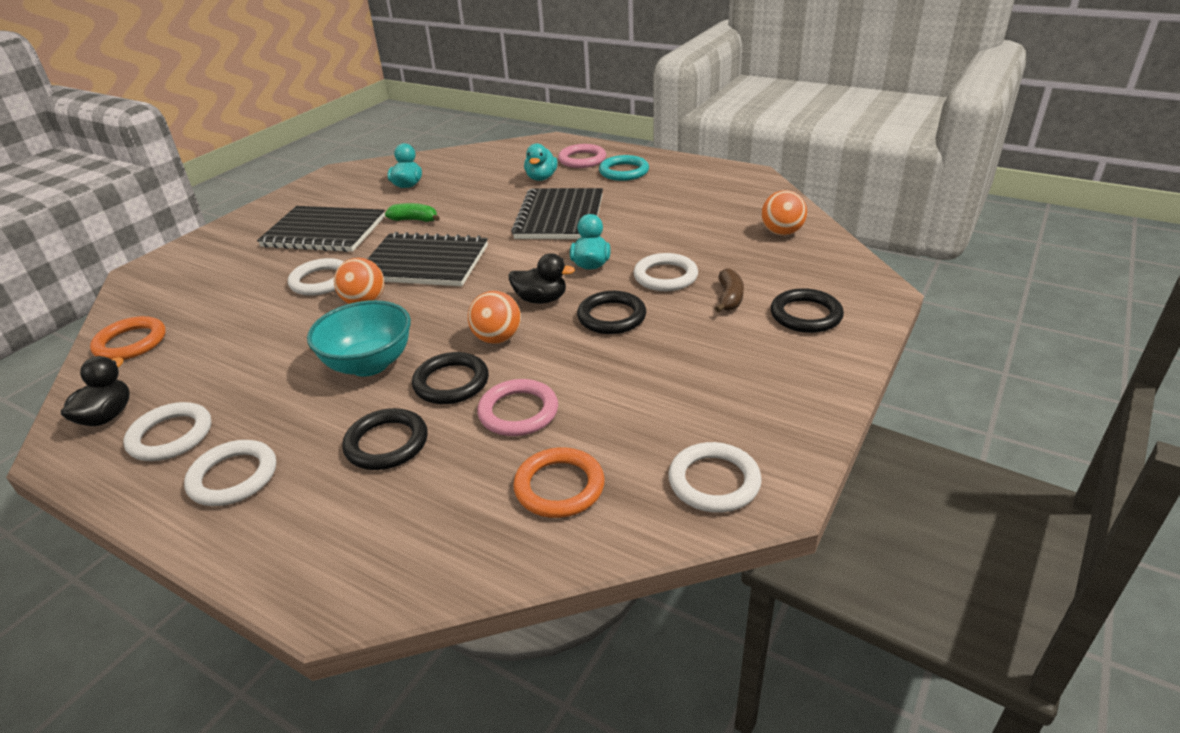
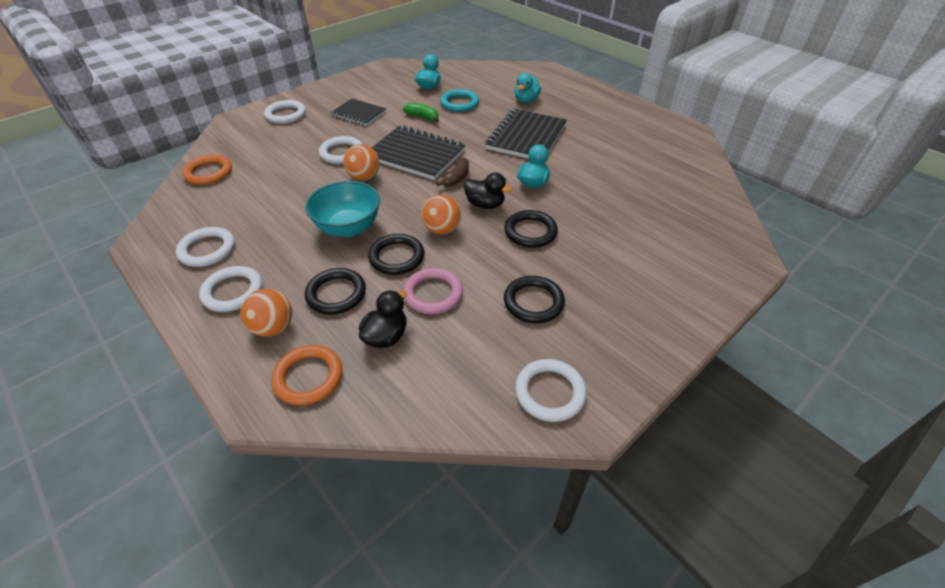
camera: 15 degrees right, 10 degrees up
black duck [61,356,130,426] -> black duck moved to [359,290,407,348]
black notebook [257,206,385,252] -> black notebook [330,99,386,126], size x0.61
orange ring [513,447,605,518] -> orange ring moved to [271,345,342,405]
pink ring [558,144,606,168] -> none
turquoise ring [599,155,649,181] -> turquoise ring moved to [440,89,479,112]
white ring [633,253,698,291] -> white ring moved to [264,100,306,124]
brown banana [715,268,744,312] -> brown banana moved to [436,157,469,187]
orange ball [762,190,807,235] -> orange ball moved to [240,289,292,337]
black ring [771,288,844,333] -> black ring moved to [504,276,565,323]

